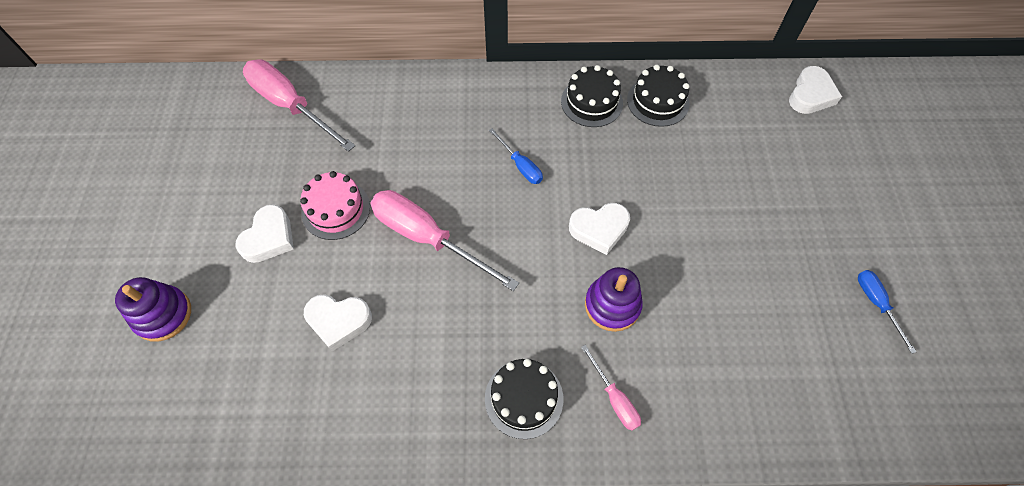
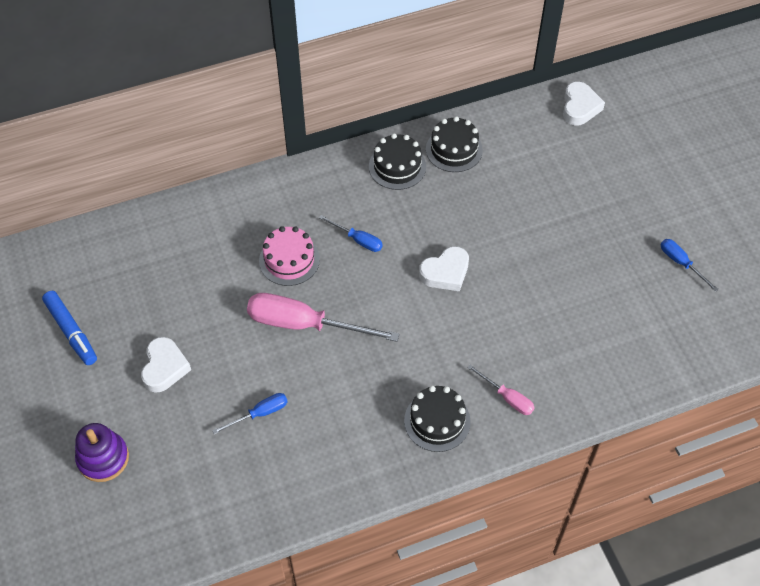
camera: 20 degrees left, 5 degrees down
pink screwdriver [243,59,355,152] -> none
pink cake [300,171,370,240] -> pink cake moved to [259,226,320,286]
white heart [304,294,372,352] -> blue screwdriver [212,393,288,434]
purple stacking toy [585,267,643,332] -> none
none -> blue marker [42,291,97,365]

